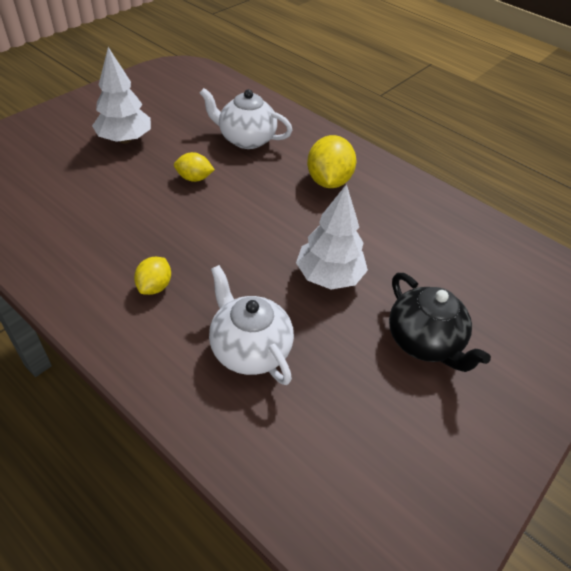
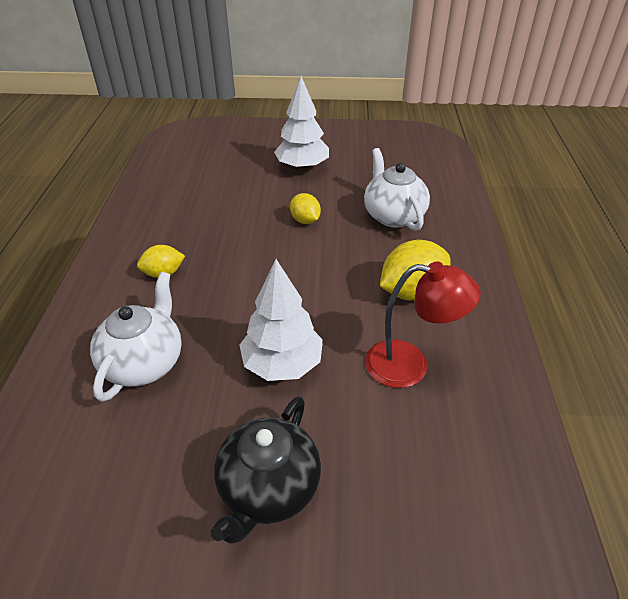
camera: 55 degrees right, 5 degrees down
none -> red lamp [365,262,481,388]

